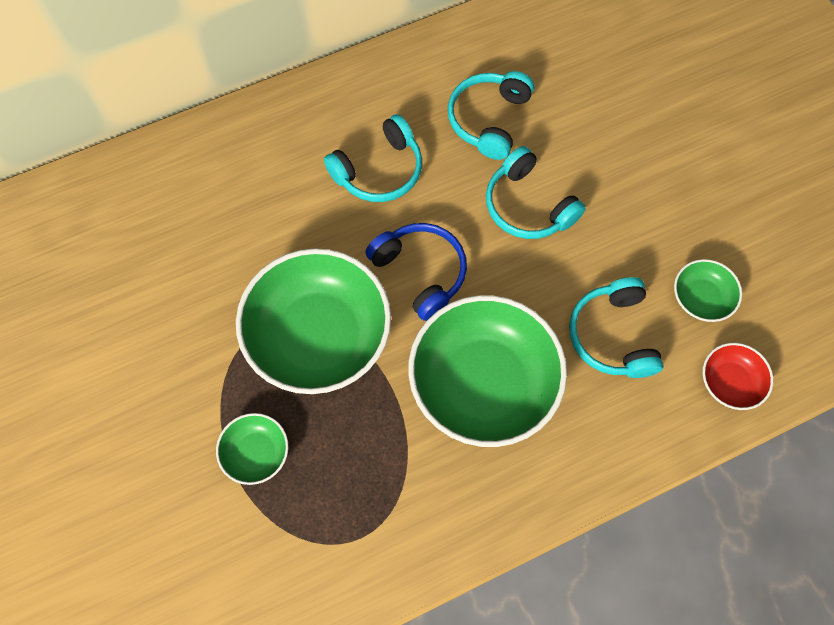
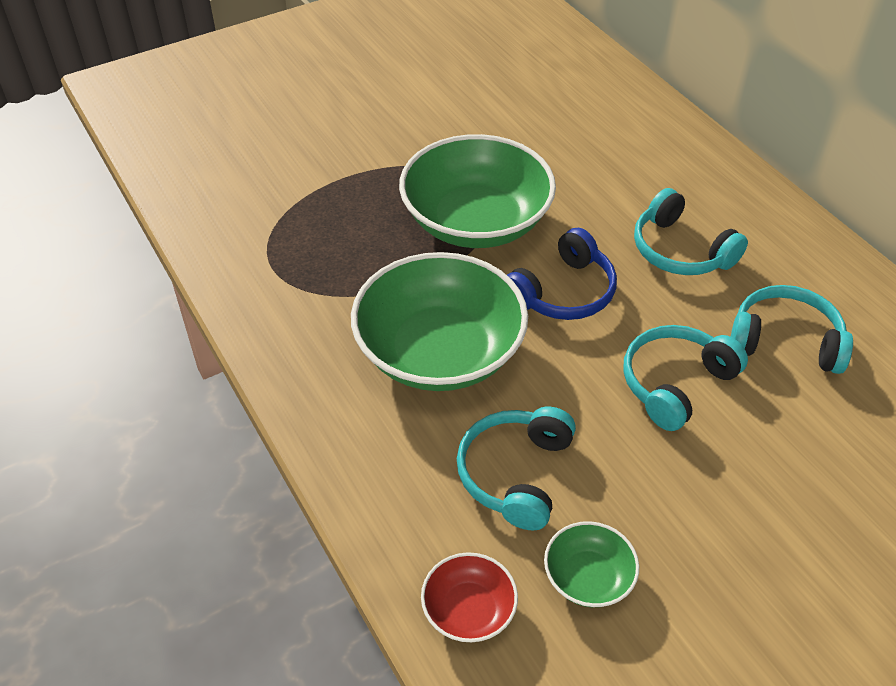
camera: 85 degrees right, 20 degrees down
green bowl [216,413,288,485] -> none
turquoise headphones [569,277,664,378] -> turquoise headphones turned 60 degrees counterclockwise [457,407,576,530]

